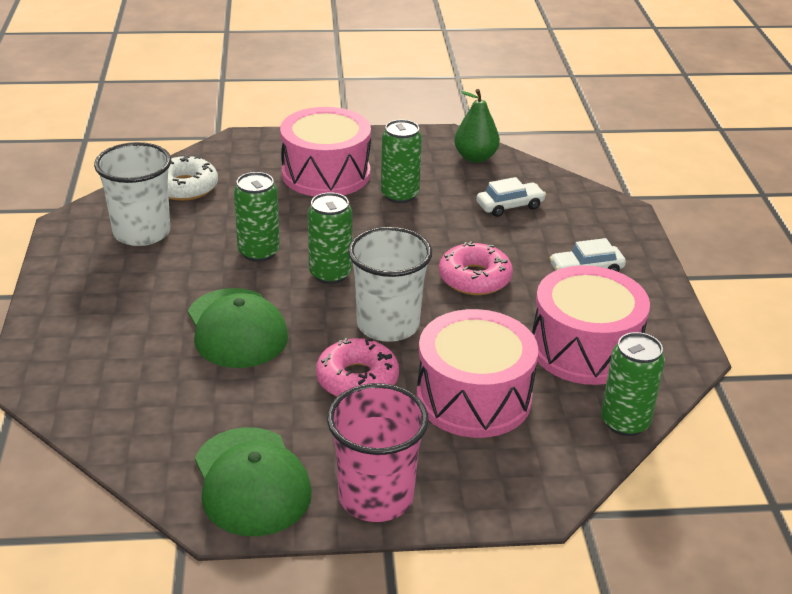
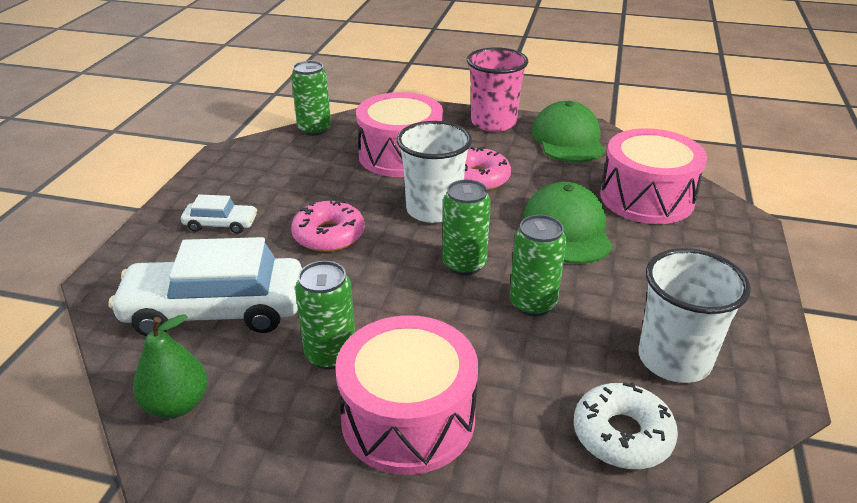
camera: 160 degrees left, 0 degrees up
white car [476,177,546,217] -> white car [109,237,302,336], size x2.13
pink drum [532,265,650,385] -> pink drum moved to [600,128,707,224]

